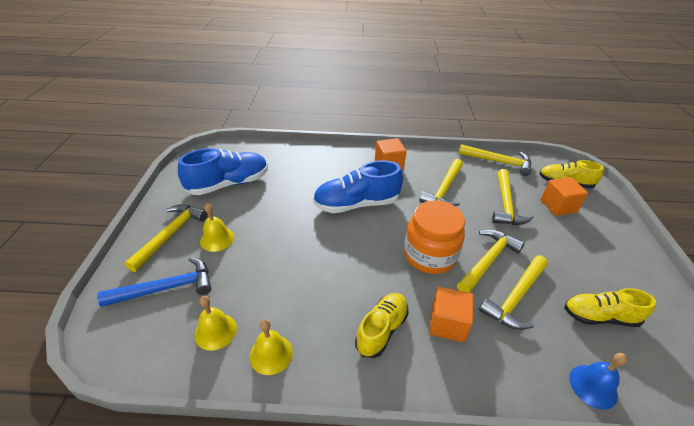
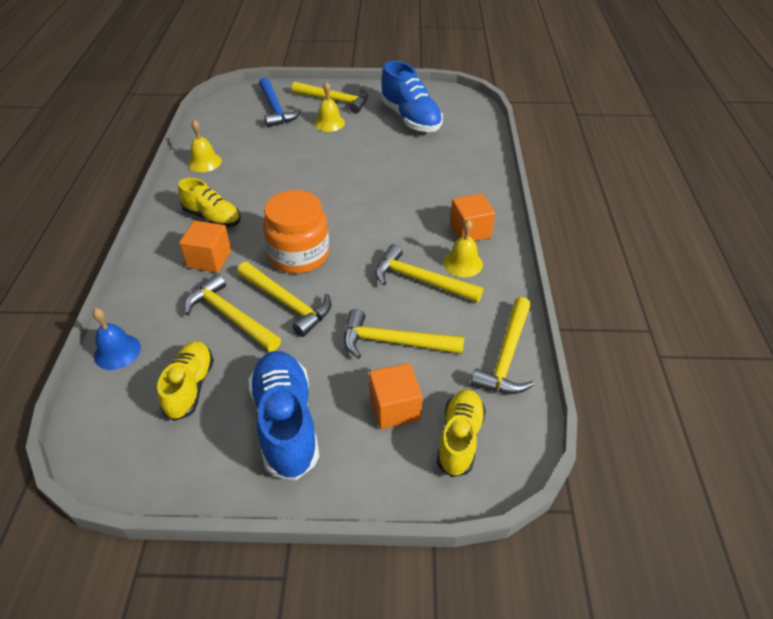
camera: 90 degrees right, 5 degrees up
yellow bell [194,296,237,351] -> yellow bell moved to [443,219,483,277]
blue shoe [313,160,403,213] -> blue shoe moved to [248,351,319,480]

